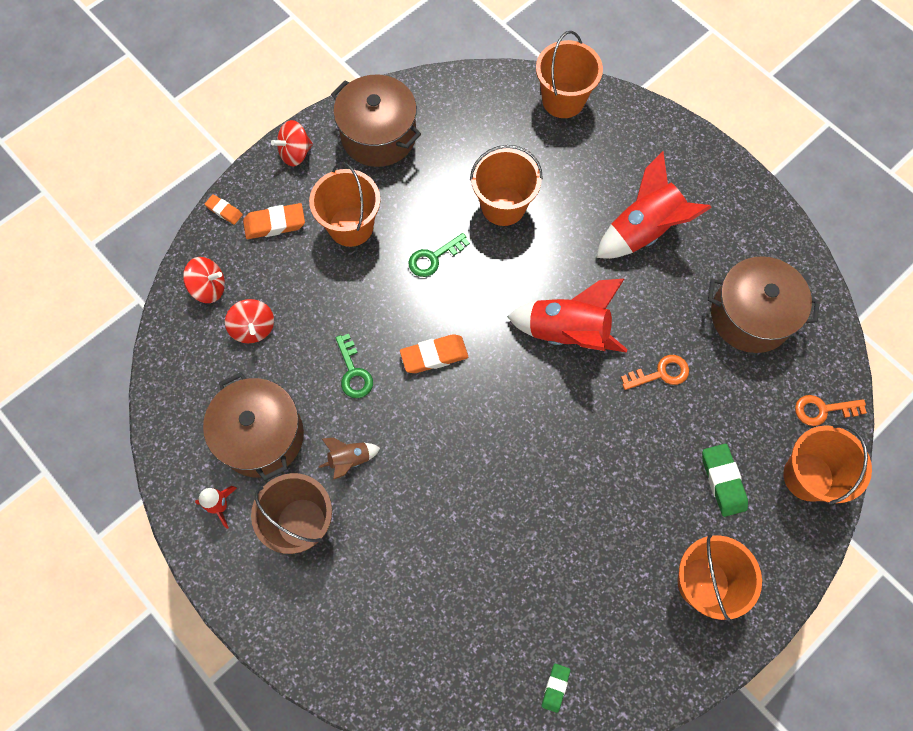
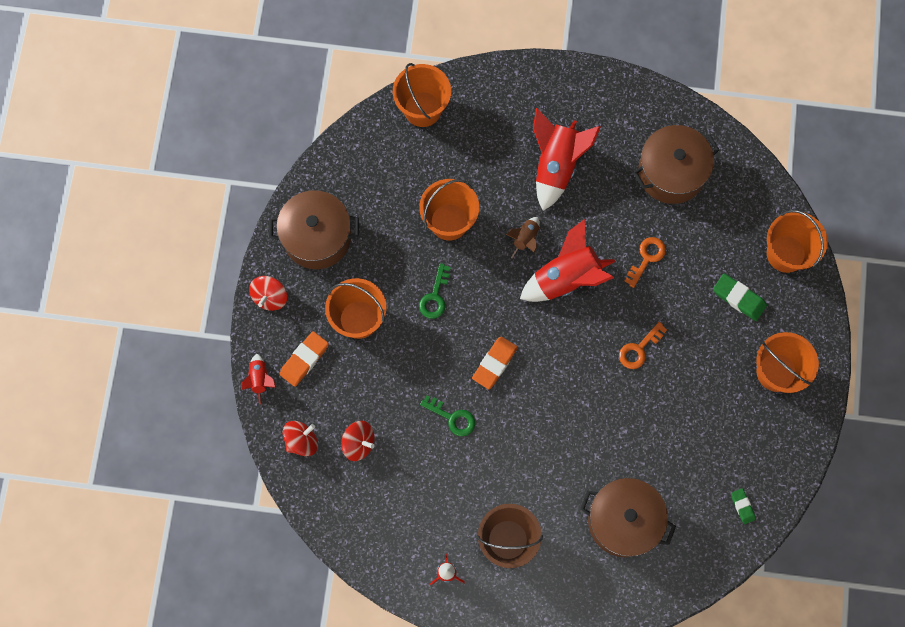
camera: 40 degrees left, 5 degrees up
brown pot [203,372,304,481] -> brown pot moved to [580,478,676,557]
orange eraser [205,194,243,225] -> red rocket [241,354,276,404]
brown rocket [318,438,380,480] -> brown rocket moved to [506,217,540,258]
orange key [795,395,867,426] -> orange key moved to [619,322,667,369]

